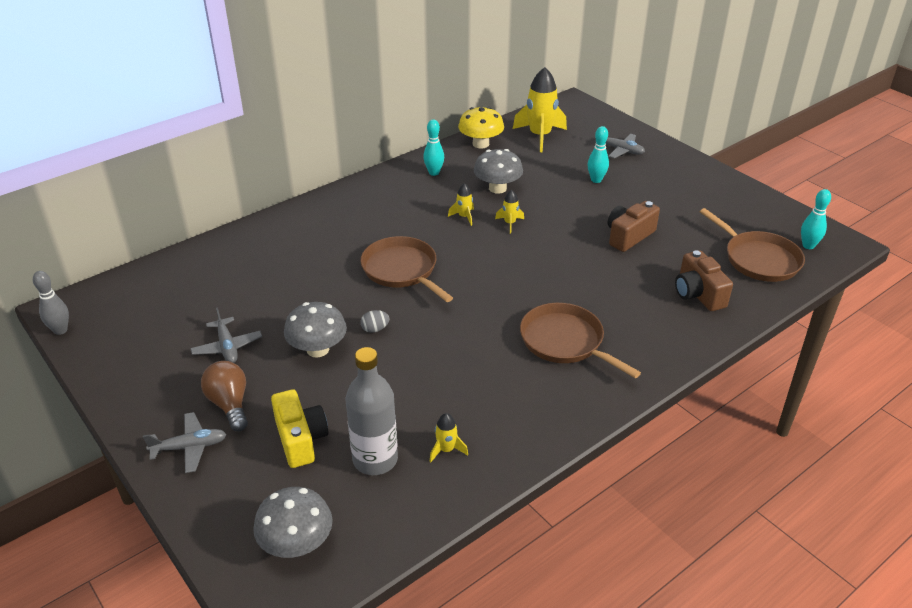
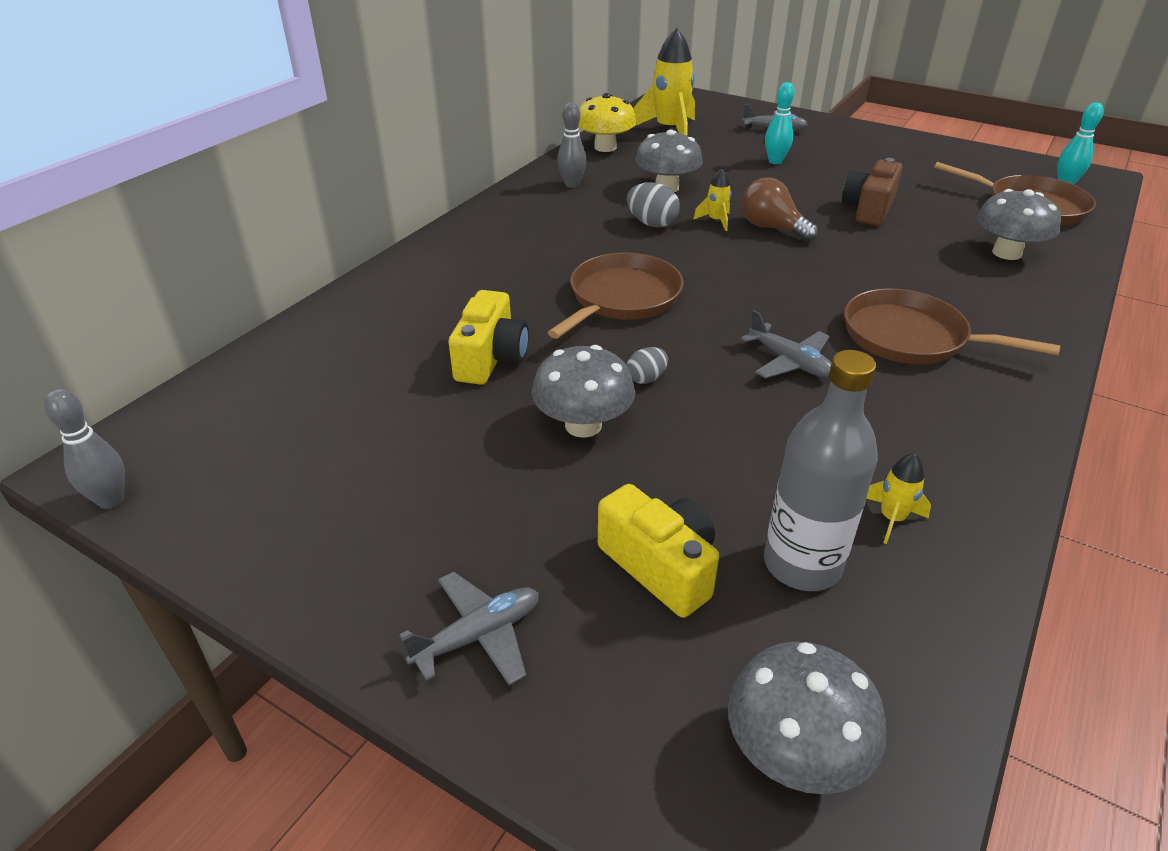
camera: 20 degrees left, 0 degrees up
grey plane [190,307,262,363] -> grey plane moved to [741,310,832,378]
brown light bulb [201,361,248,432] -> brown light bulb moved to [742,177,818,242]
brown pan [360,236,453,302] -> brown pan turned 90 degrees clockwise [547,253,684,339]
turquoise bowling pin [423,119,444,176] -> grey bowling pin [557,102,586,188]
yellow rocket [448,183,474,226] -> grey egg [627,182,680,228]
brown camera [675,250,733,311] -> grey mushroom [977,189,1061,260]
none -> yellow camera [449,290,529,385]

